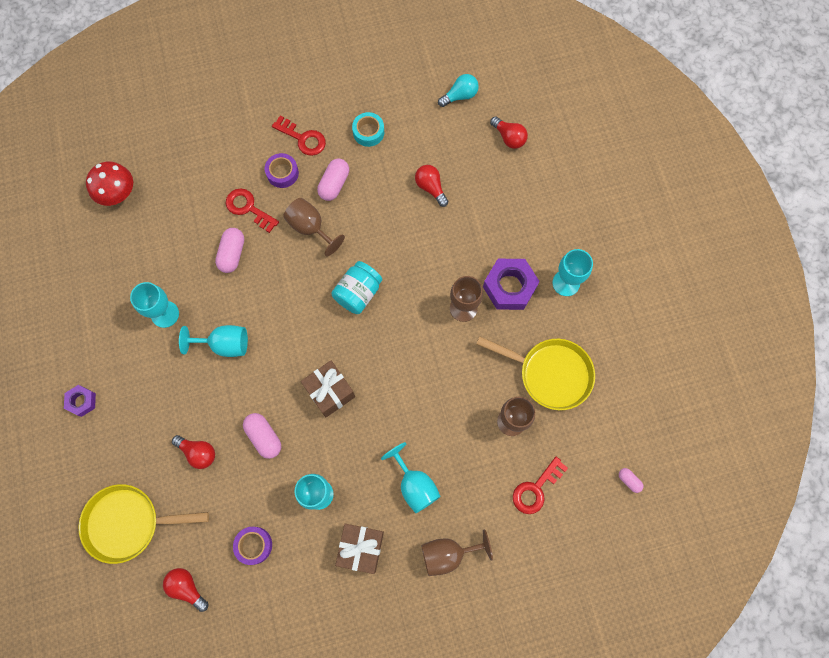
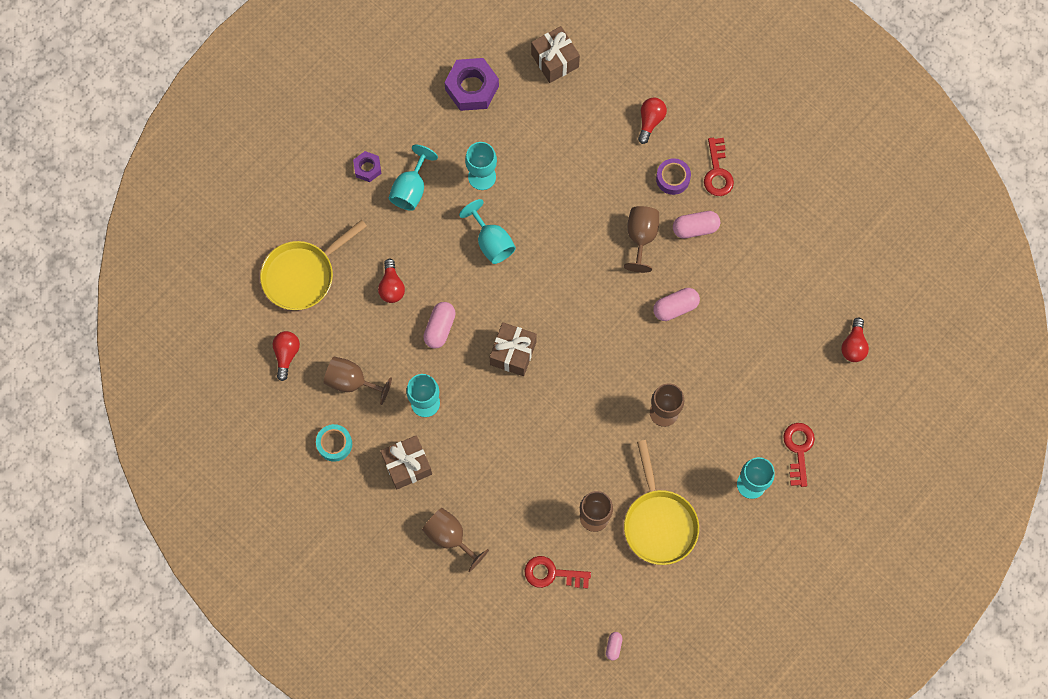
camera: 55 degrees right, 0 degrees up
yellow pan [79,484,209,564] -> yellow pan turned 90 degrees counterclockwise [260,220,367,310]
red mushroom [86,162,133,206] -> brown gift [531,26,580,83]
pink capsule [215,228,244,273] -> pink capsule moved to [653,288,700,321]
red key [226,189,279,233] -> red key moved to [783,423,815,487]
purple tape [233,527,272,565] -> brown goblet [324,357,392,405]
turquoise jar [331,261,382,314] -> none
turquoise tape [352,112,384,147] -> turquoise tape moved to [316,424,352,462]
turquoise goblet [381,442,441,513] -> turquoise goblet moved to [389,145,438,211]
red light bulb [415,165,448,207] -> red light bulb moved to [638,98,667,144]
turquoise light bulb [438,74,479,107] -> none
purple nut [483,259,540,310] -> purple nut moved to [444,58,499,111]

